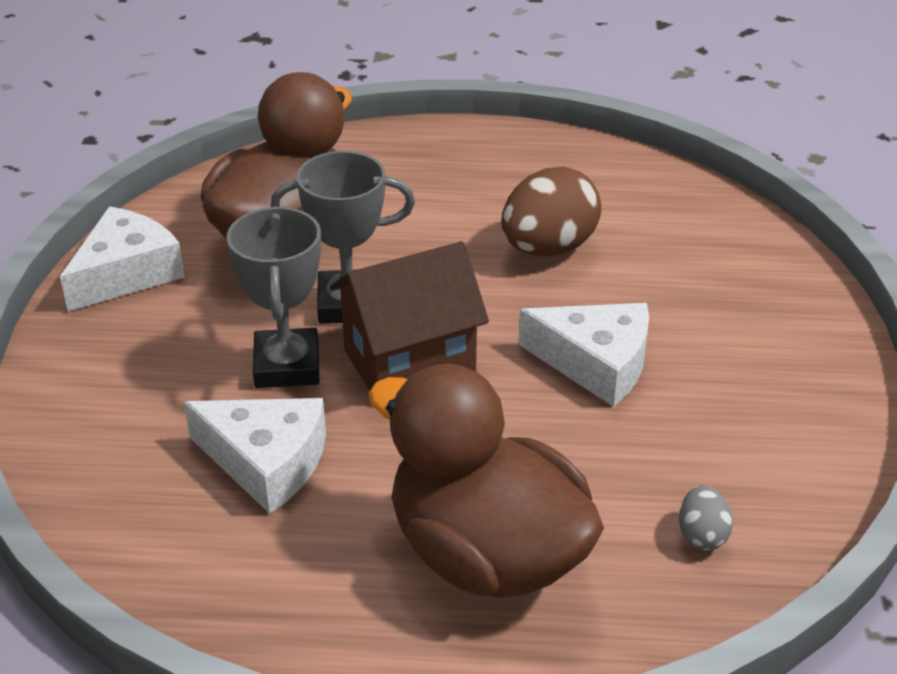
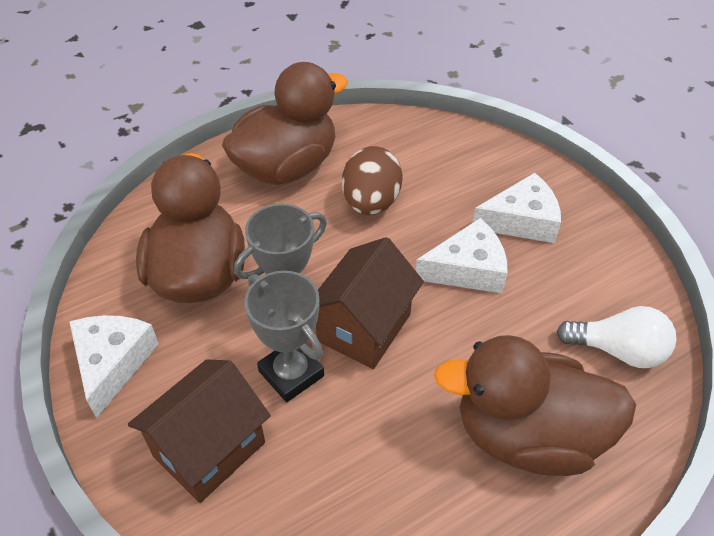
camera: 35 degrees left, 10 degrees up
white cheese [184,398,326,514] -> white cheese moved to [472,173,561,243]
grey egg [679,485,733,550] -> white light bulb [557,306,677,368]
none -> brown house [128,359,271,503]
none -> brown duck [222,62,348,185]

